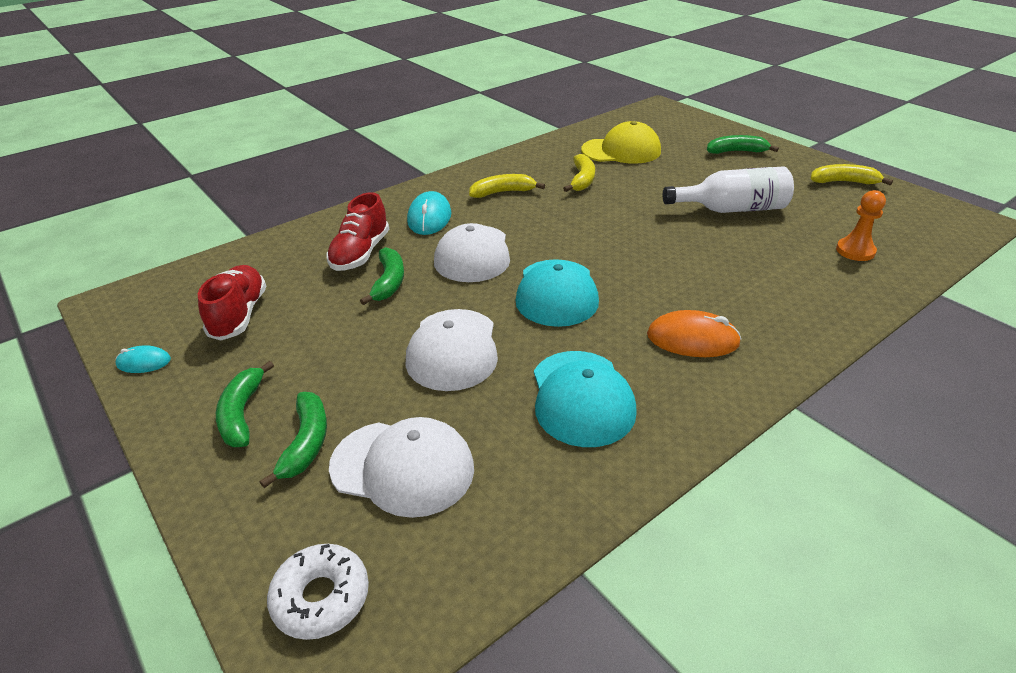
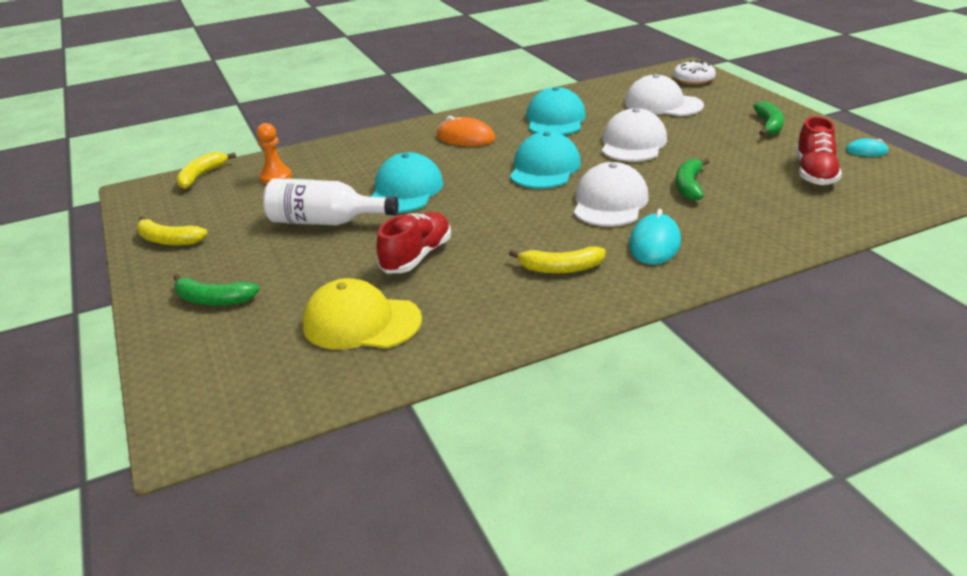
camera: 165 degrees left, 5 degrees down
green banana [260,392,327,488] -> none
red shoe [327,192,389,271] -> red shoe moved to [377,212,451,274]
yellow banana [563,154,595,192] -> yellow banana moved to [176,152,236,189]
none -> turquoise cap [371,152,444,213]

